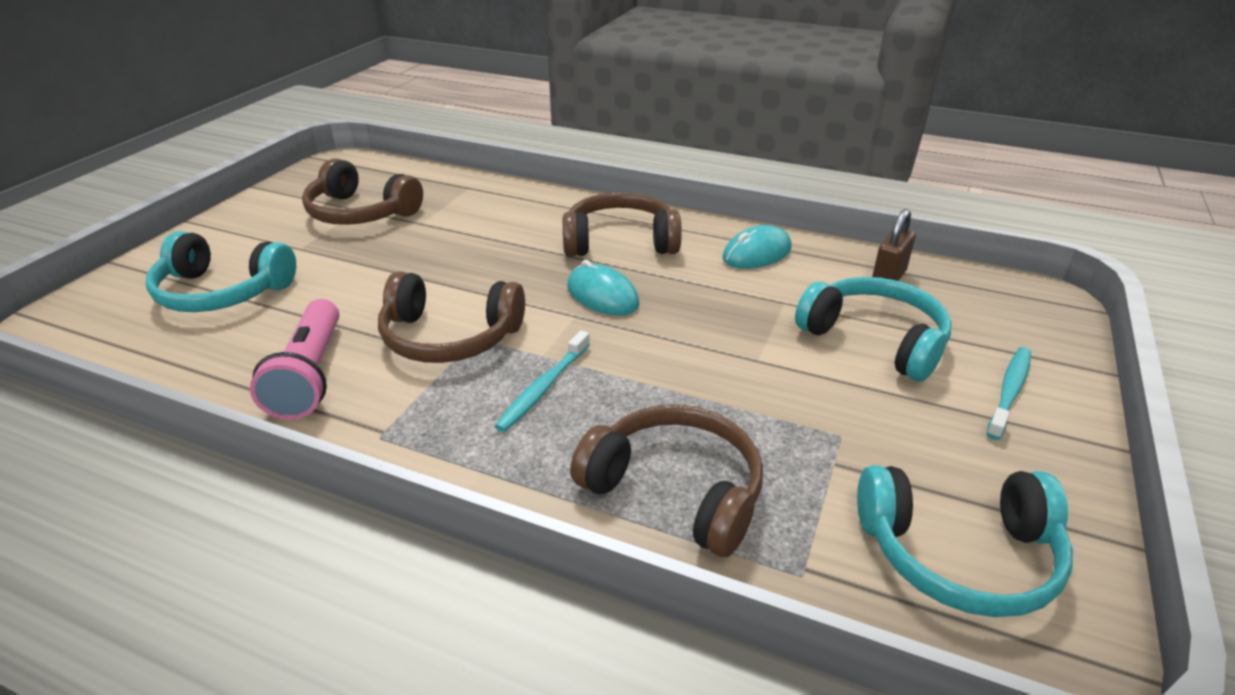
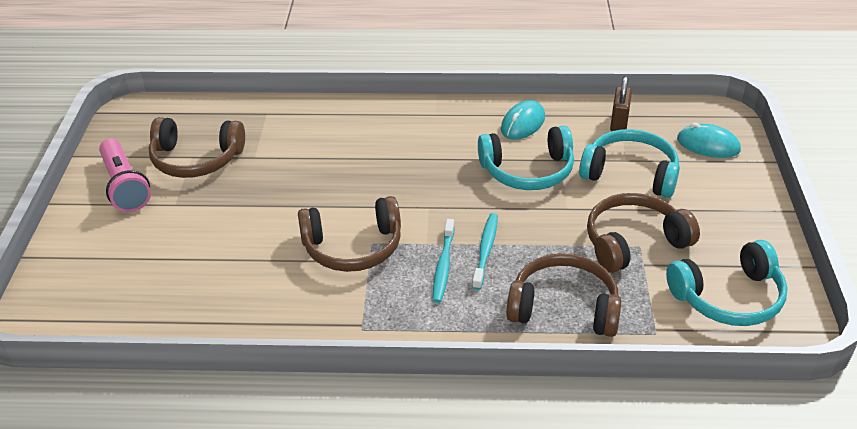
camera: 20 degrees left, 5 degrees up
turquoise headphones [146,231,296,312] -> turquoise headphones moved to [478,126,574,190]
pink flashlight [250,299,339,420] -> pink flashlight moved to [99,139,151,212]
brown headphones [563,192,682,257] -> brown headphones moved to [587,193,700,273]
turquoise mouse [567,260,640,316] -> turquoise mouse moved to [677,123,741,158]
turquoise toothbrush [986,347,1031,440] -> turquoise toothbrush moved to [472,213,498,290]

